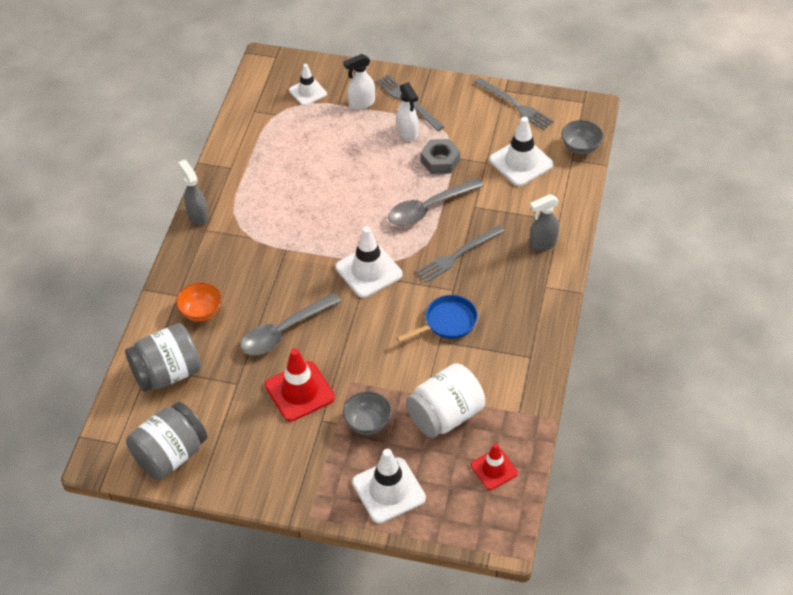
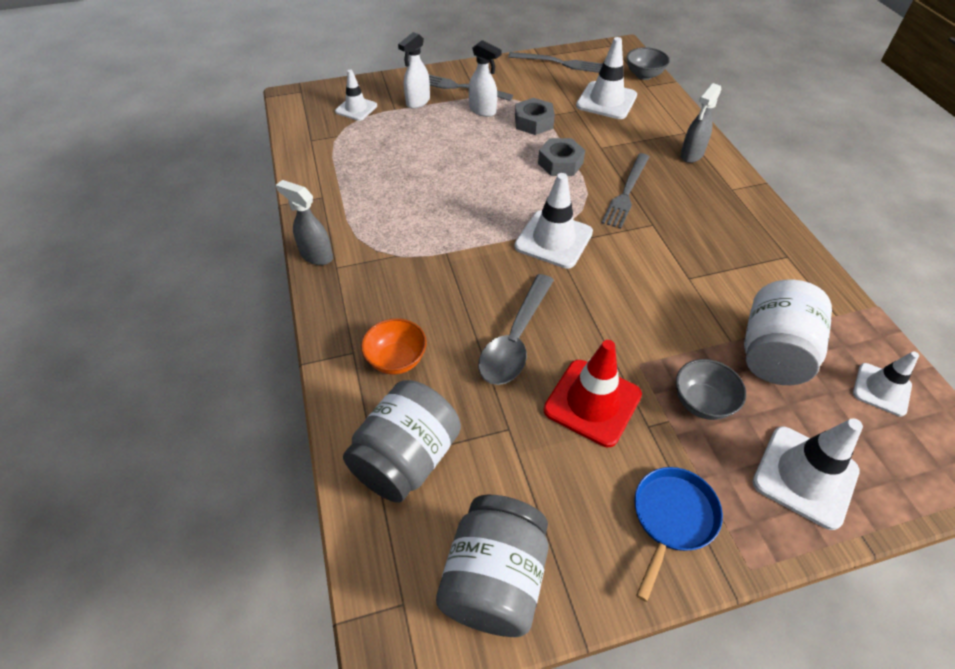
camera: 30 degrees left, 0 degrees up
grey spoon [388,178,484,226] -> grey nut [538,138,585,176]
blue pan [397,295,478,342] -> blue pan moved to [634,467,723,602]
red traffic cone [471,443,518,490] -> white traffic cone [853,351,919,416]

